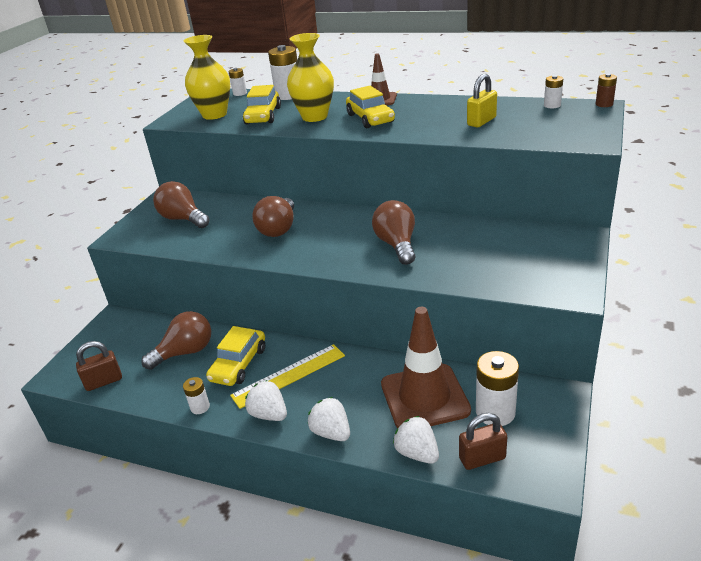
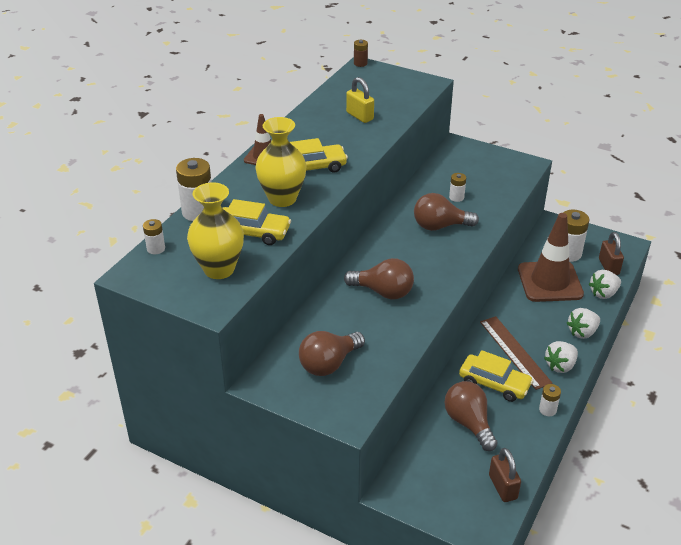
camera: 85 degrees left, 5 degrees up
yellow ruler [230,344,345,409] -> brown ruler [480,316,553,390]
white battery [544,75,563,109] -> white battery moved to [449,173,466,202]

